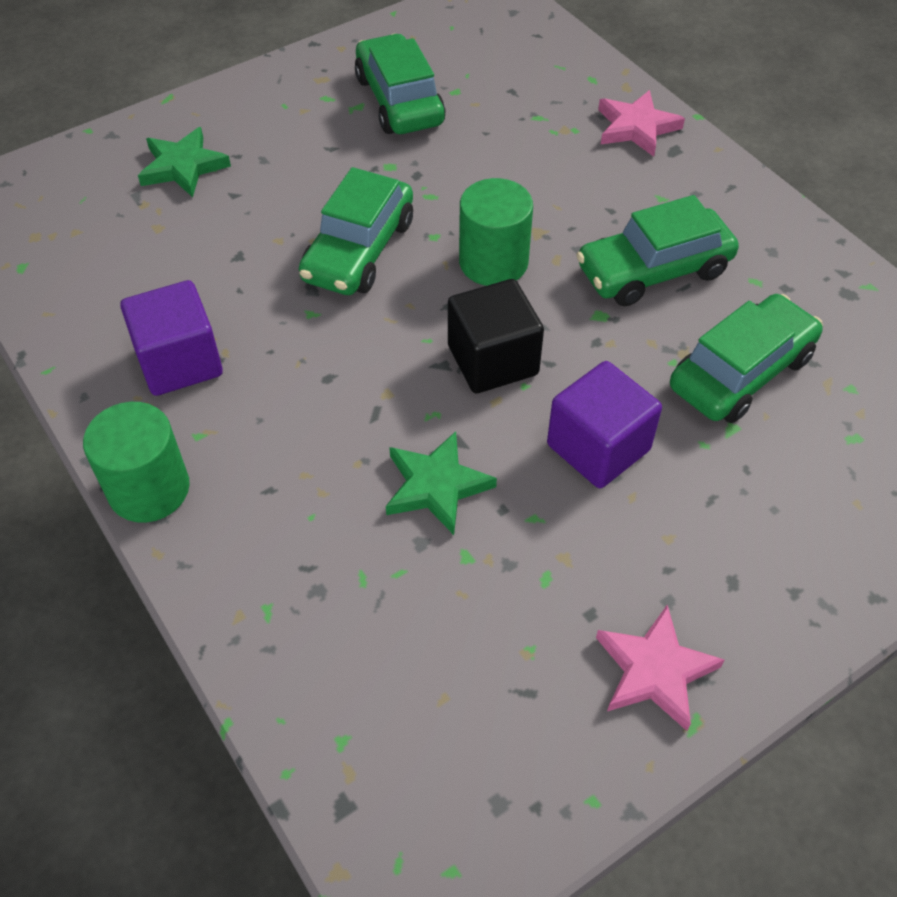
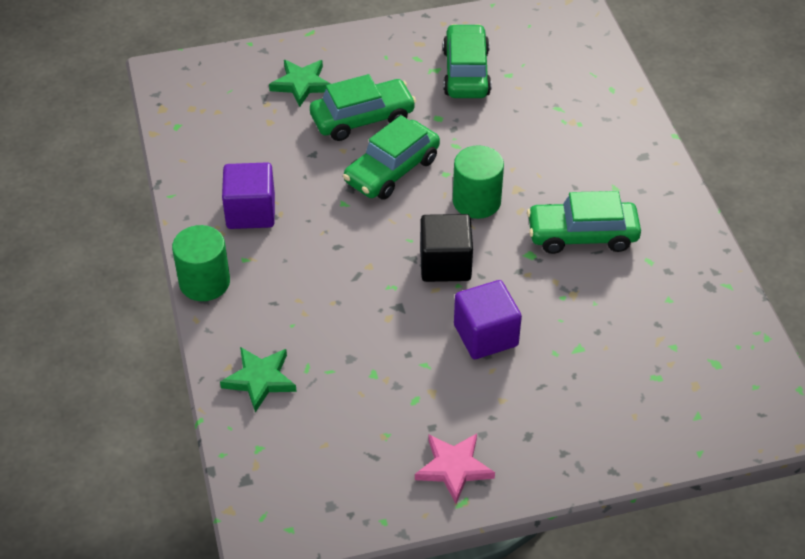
camera: 20 degrees right, 5 degrees down
green star [386,431,497,535] -> green star moved to [220,347,297,413]
pink star [598,90,685,157] -> none
green car [670,294,823,423] -> green car moved to [310,74,416,141]

